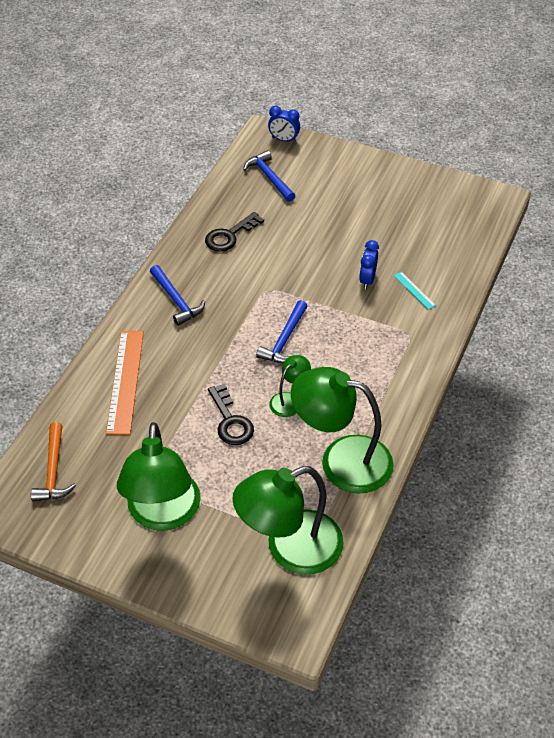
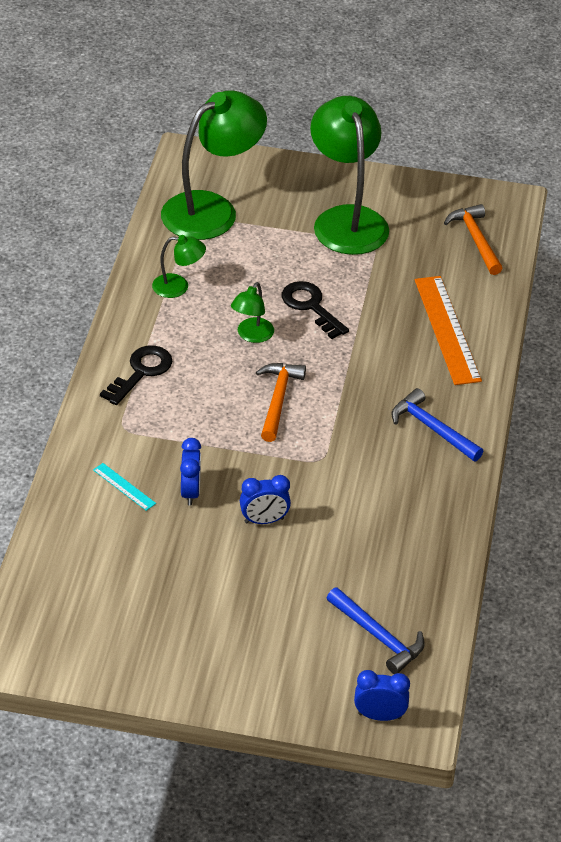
camera: 165 degrees right, 5 degrees down
black key [205,212,264,252] -> black key moved to [100,345,172,405]
blue hammer [256,300,307,363] -> orange hammer [256,363,306,442]
green lamp [291,367,394,494] -> green lamp [152,235,206,298], size x0.46
none -> blue clock [240,475,291,524]

